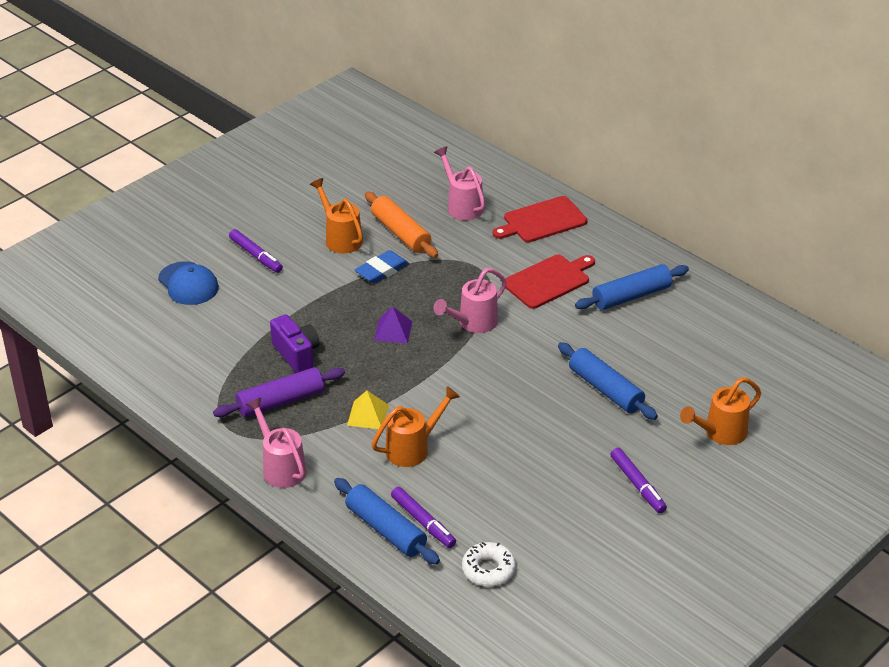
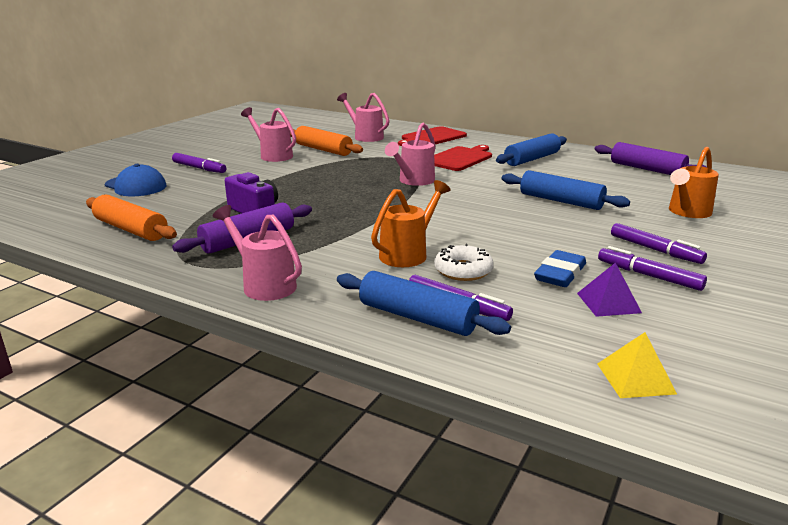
camera: 15 degrees left, 15 degrees down
orange watering can [310,178,363,253] -> pink watering can [241,107,296,162]
yellow pyramid [347,390,389,429] -> yellow pyramid moved to [597,332,677,398]
blue eraser [355,250,409,284] -> blue eraser moved to [534,250,586,287]
purple pyramid [374,306,412,343] -> purple pyramid moved to [577,262,642,317]
white donut [462,542,516,587] -> white donut moved to [434,244,494,281]
none -> orange rolling pin [86,194,177,241]
none -> purple rolling pin [595,142,706,175]
none -> purple marker [598,246,707,291]

